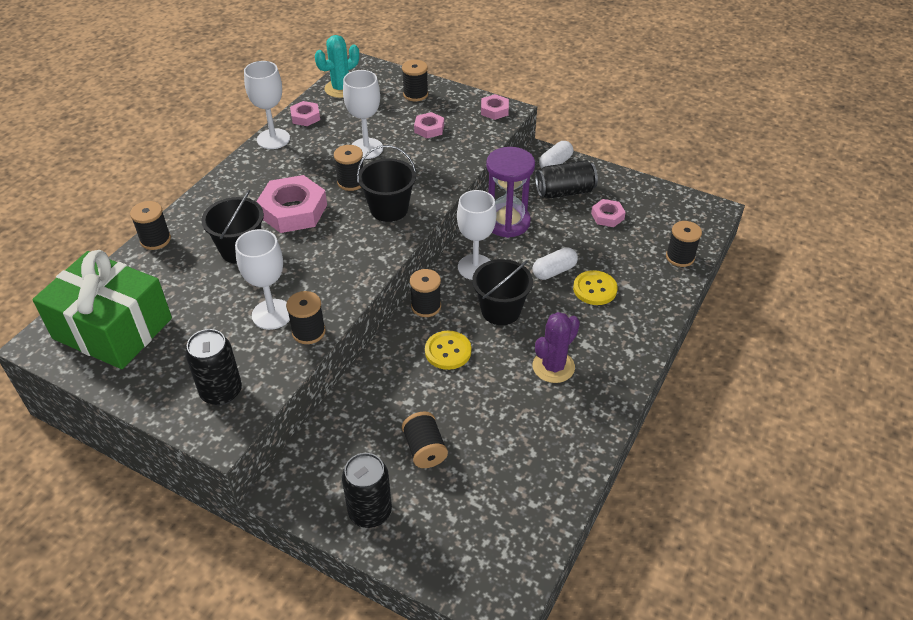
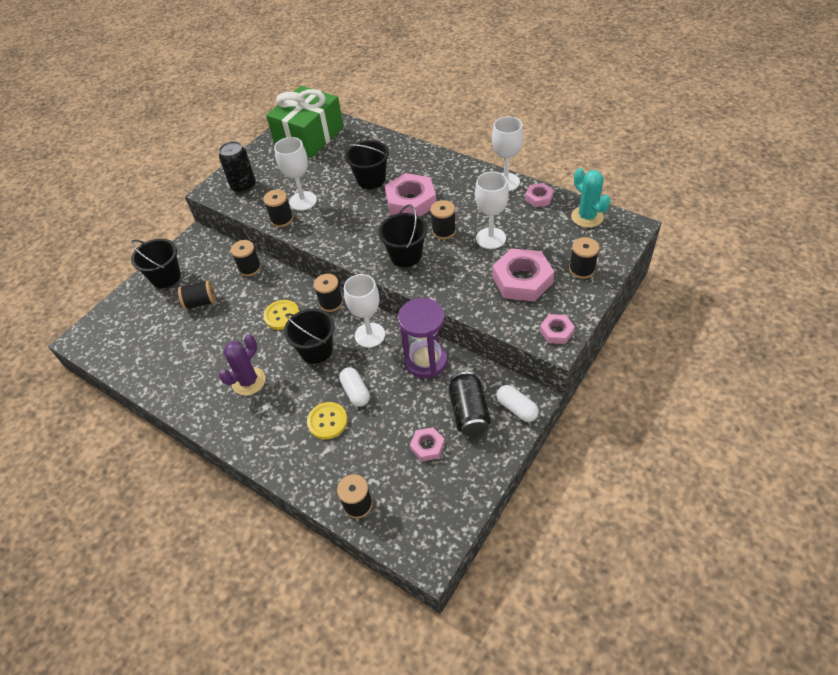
camera: 100 degrees right, 5 degrees up
black spool [130,201,171,250] -> black spool moved to [231,240,261,276]
black can [342,453,392,528] -> black bucket [131,239,181,288]
pink nut [414,112,444,138] -> pink nut [492,248,554,302], size x1.91
purple cactus [532,312,580,383] -> purple cactus turned 75 degrees clockwise [219,335,266,396]

